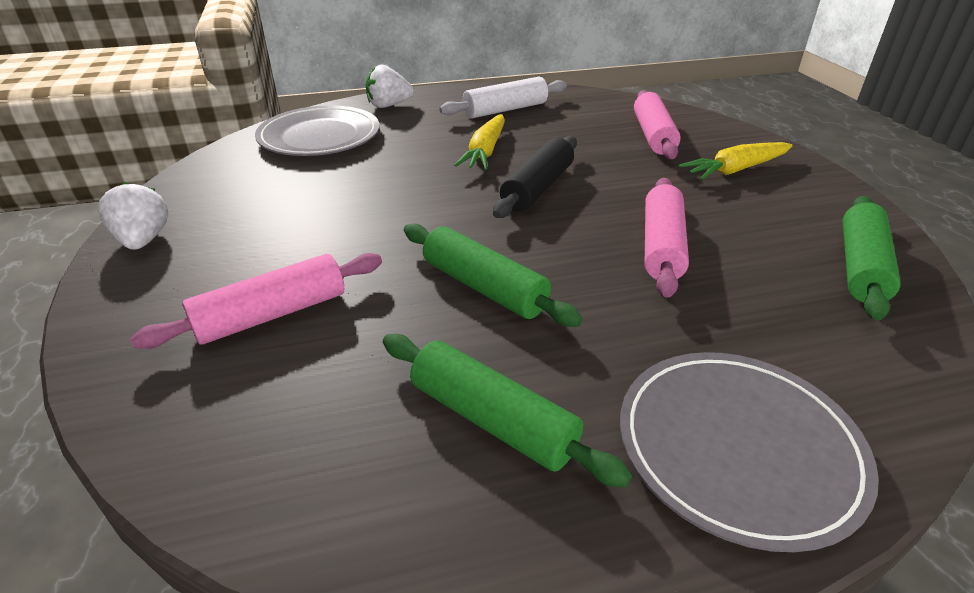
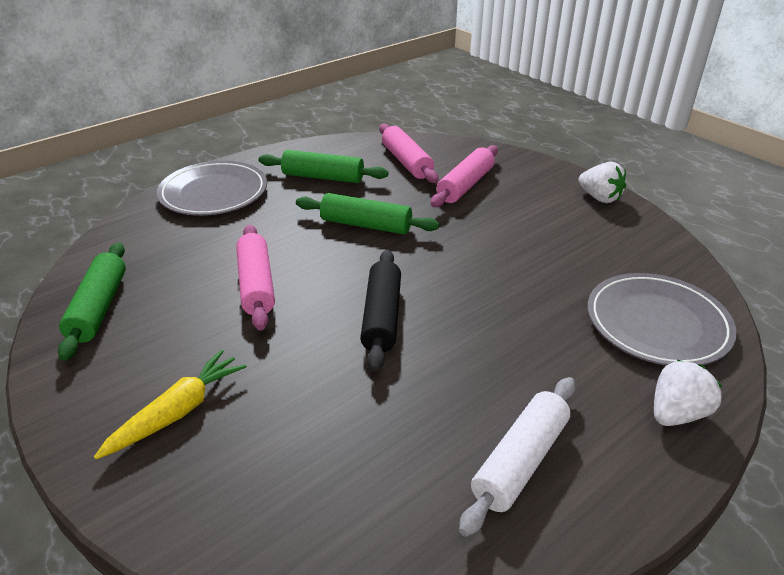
camera: 155 degrees right, 0 degrees up
yellow carrot [455,114,505,170] -> none
pink rolling pin [634,90,681,159] -> pink rolling pin moved to [380,124,438,183]

